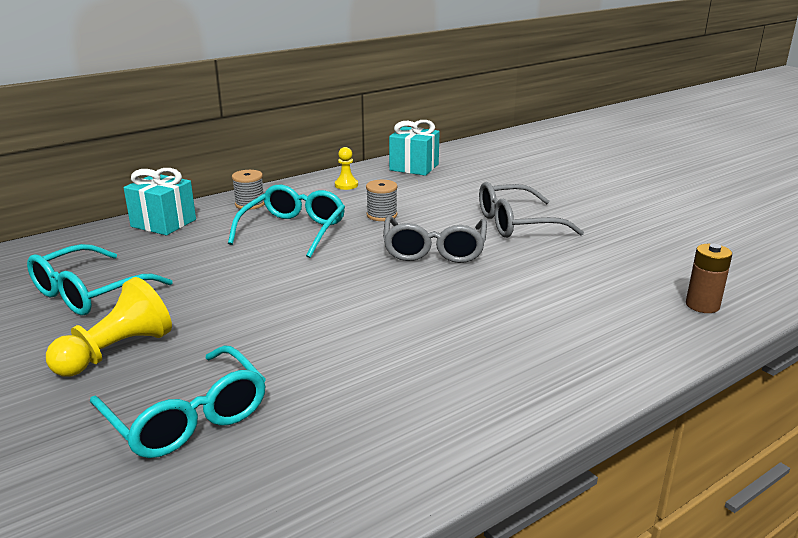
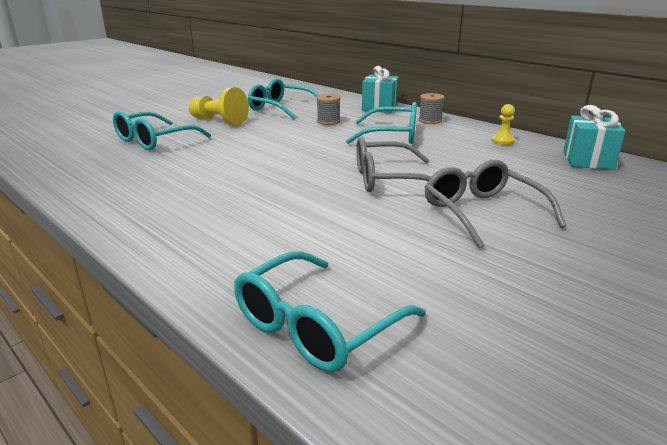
camera: 80 degrees right, 0 degrees up
grey spool [366,180,398,221] -> grey spool moved to [316,94,341,125]
brown battery [686,244,732,313] -> turquoise glasses [234,251,426,373]

